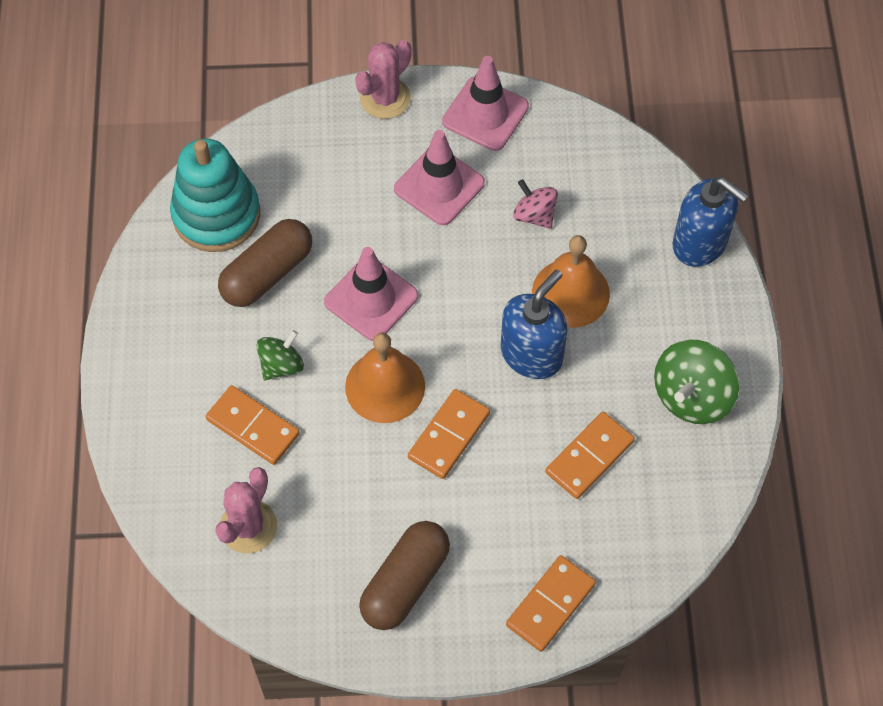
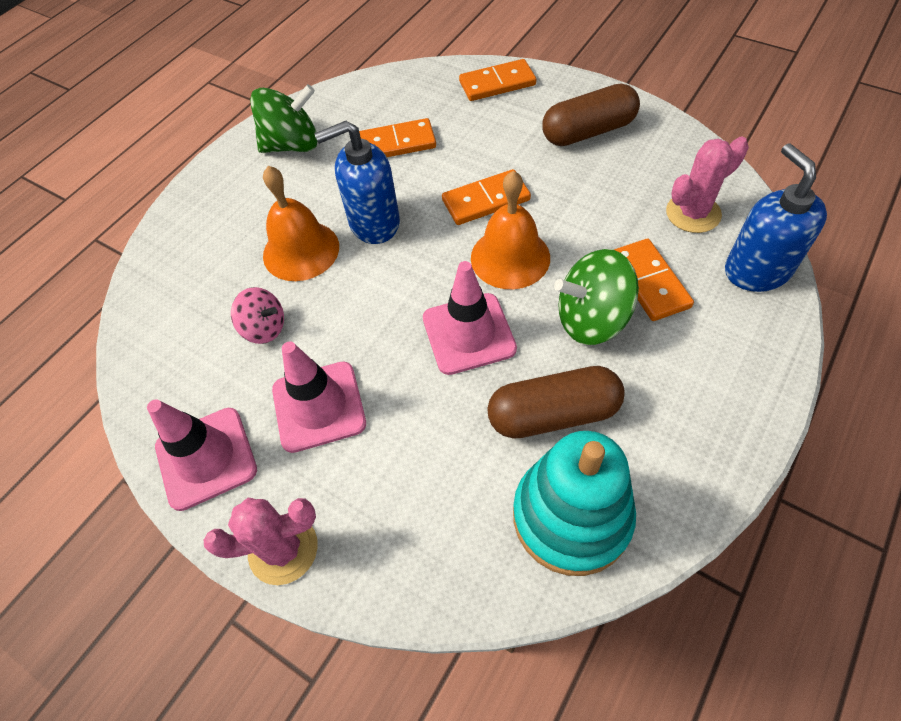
camera: 140 degrees left, 5 degrees down
green spinning top [256,330,304,380] -> green spinning top [554,249,639,345], size x1.63
pink spinning top [513,179,558,229] -> pink spinning top turned 60 degrees counterclockwise [231,287,284,344]
blue soap dispenser [673,177,749,267] -> blue soap dispenser moved to [725,143,827,292]

